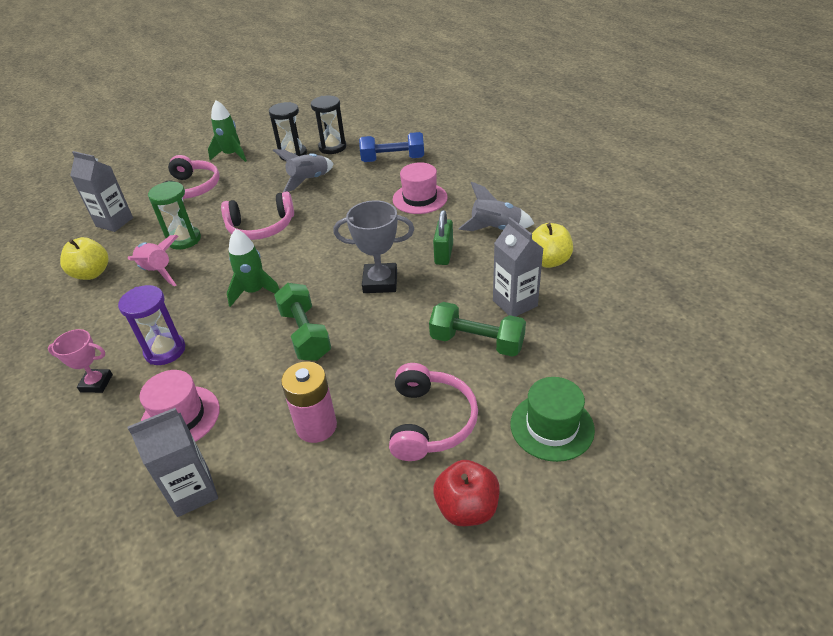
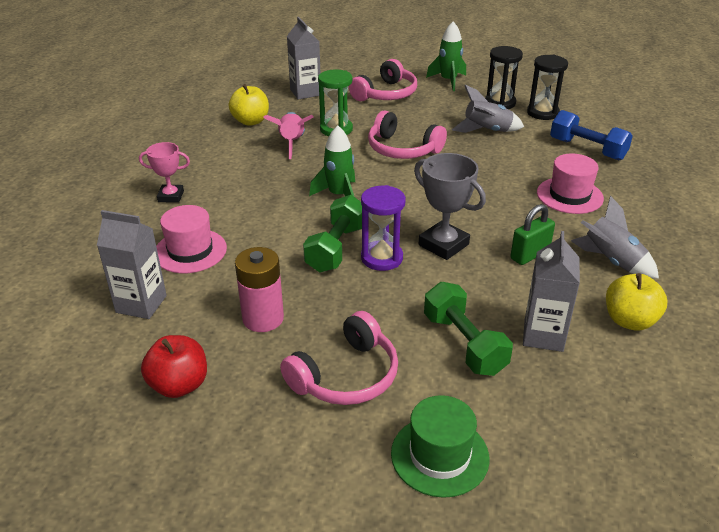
camera: 40 degrees right, 5 degrees down
pink trophy [48,329,113,393] -> pink trophy turned 45 degrees counterclockwise [139,142,190,203]
purple hourglass [118,285,185,365] -> purple hourglass moved to [361,185,406,271]
red apple [433,460,500,526] -> red apple moved to [141,335,207,398]

